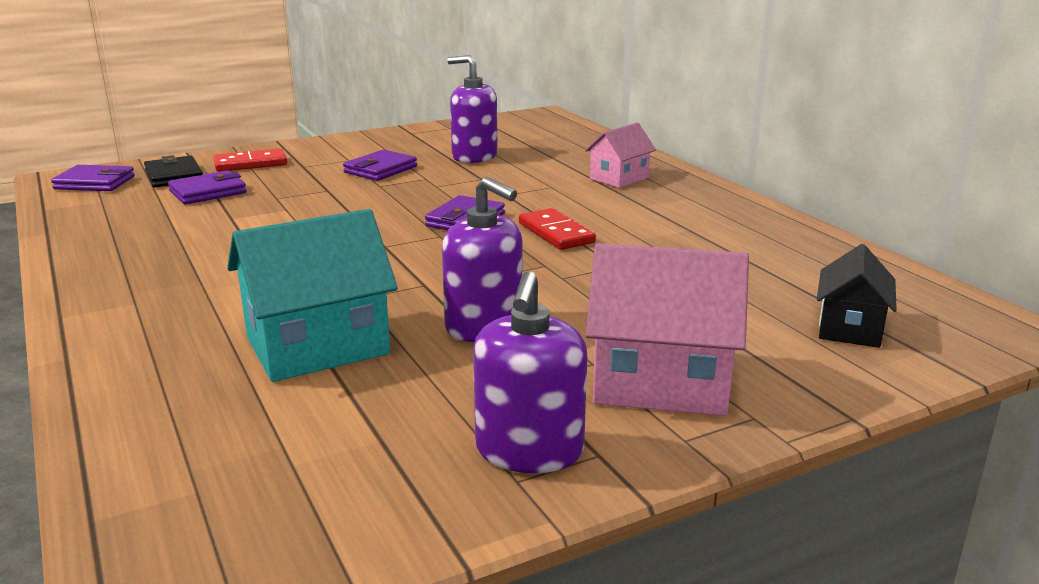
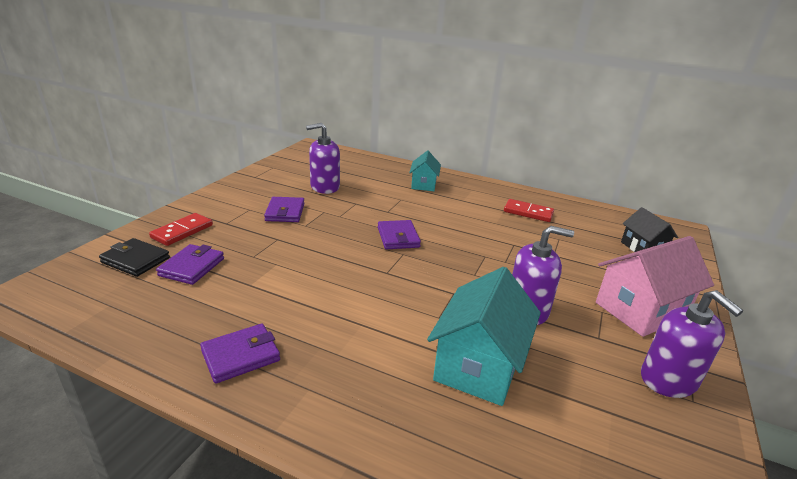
camera: 40 degrees left, 5 degrees up
purple wallet [51,165,135,191] -> purple wallet moved to [200,324,280,384]
red domino [519,208,596,250] -> red domino moved to [504,199,554,222]
pink house [585,123,656,188] -> turquoise house [409,150,441,191]

